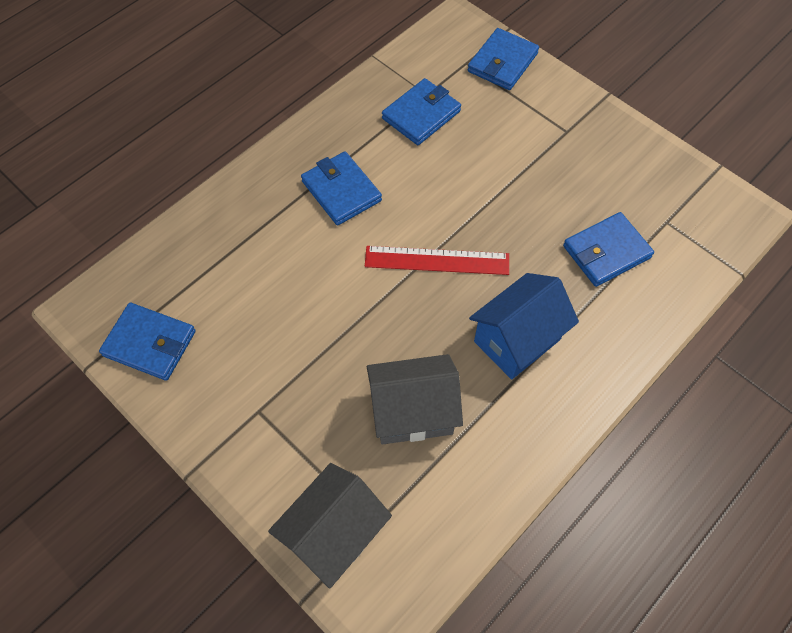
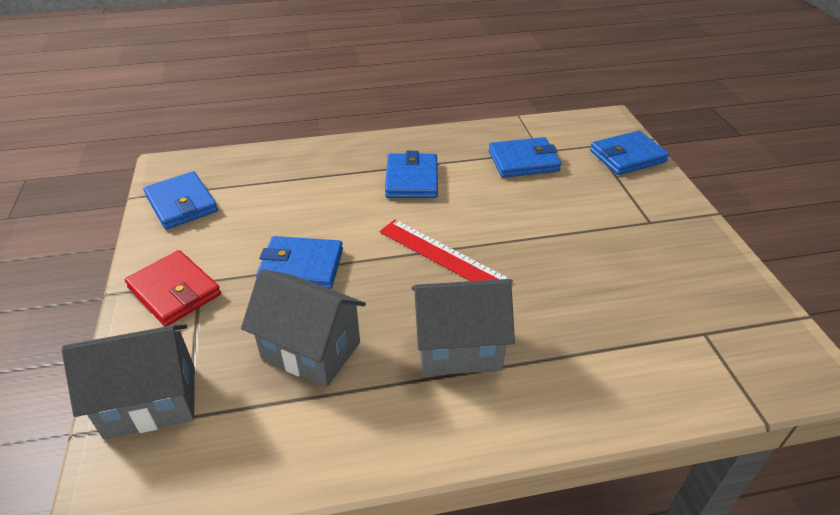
camera: 35 degrees right, 20 degrees down
blue house [469,273,579,380] -> grey house [411,279,515,376]
blue wallet [563,212,654,287] -> blue wallet moved to [256,236,343,289]
none -> red wallet [125,250,221,327]

